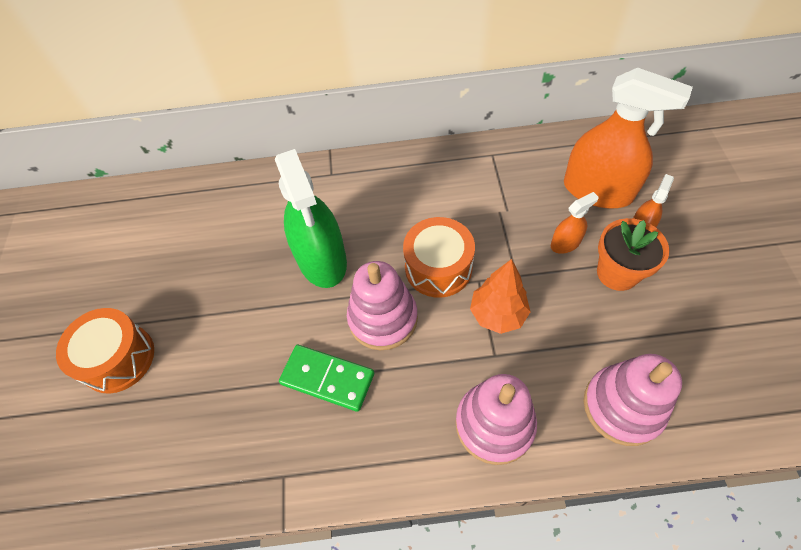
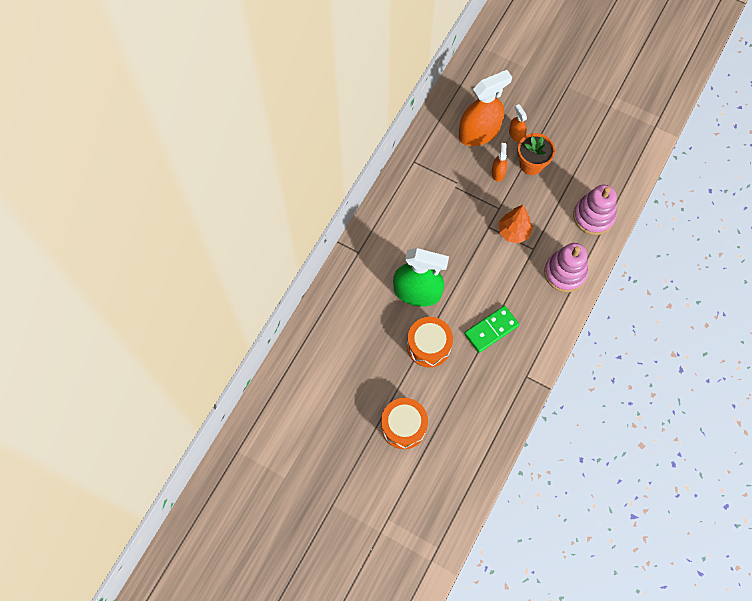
camera: 60 degrees left, 10 degrees up
pink stacking toy [347,261,418,350] -> none
orange drum [403,217,475,298] -> orange drum moved to [407,317,453,368]

